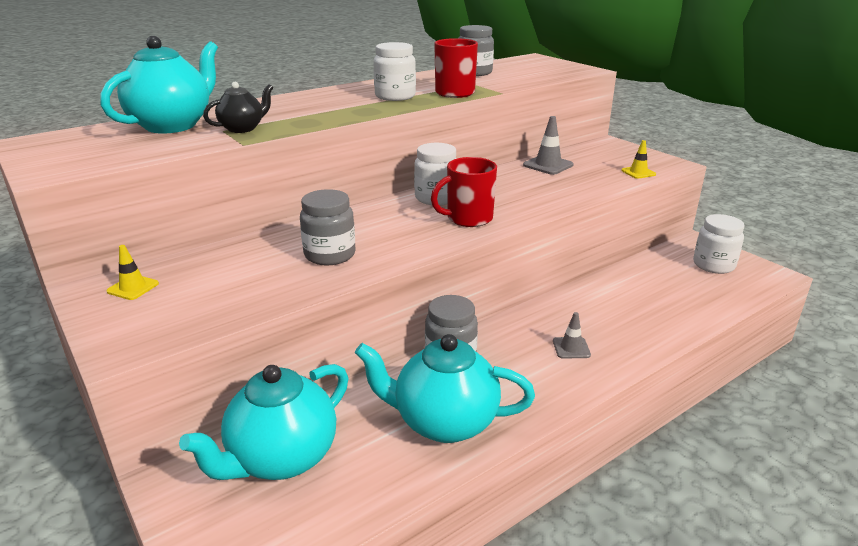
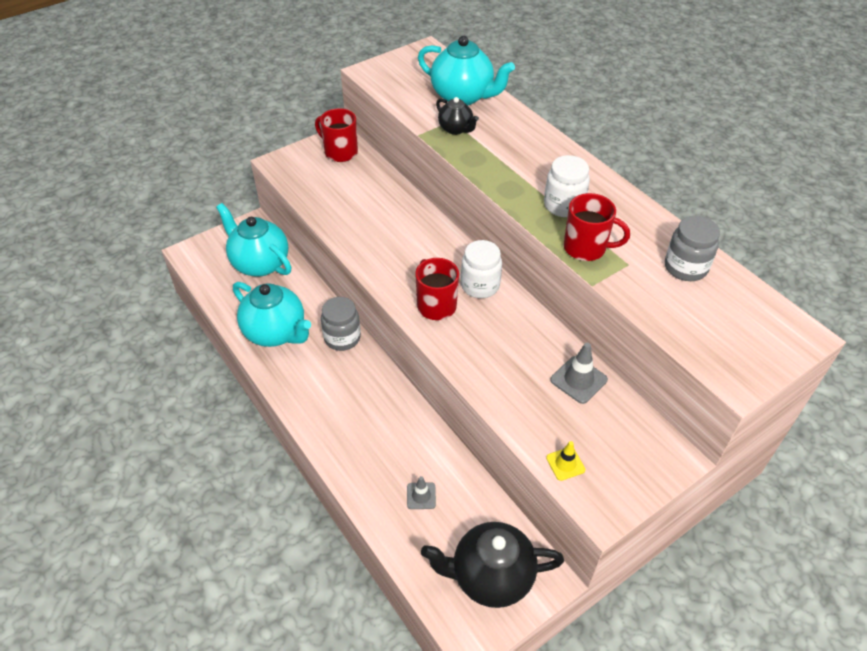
camera: 90 degrees right, 20 degrees up
yellow traffic cone [106,245,159,300] -> red mug [315,108,358,162]
grey jar [300,189,356,265] -> none
turquoise teapot [355,334,535,443] -> turquoise teapot turned 120 degrees clockwise [233,282,311,347]
grey traffic cone [553,312,591,359] -> grey traffic cone moved to [407,476,436,509]
white jar [693,214,744,274] -> black teapot [421,522,564,608]

